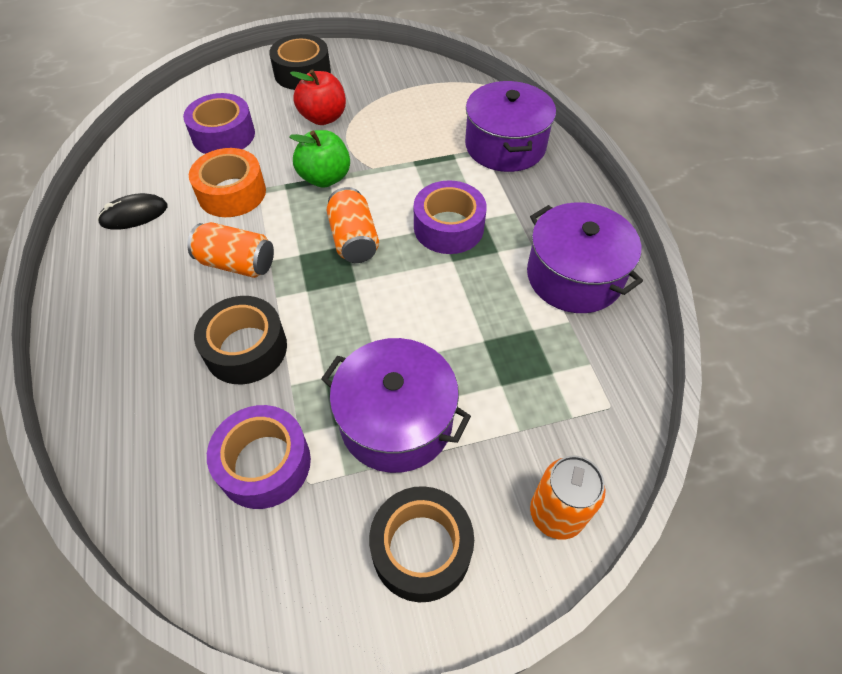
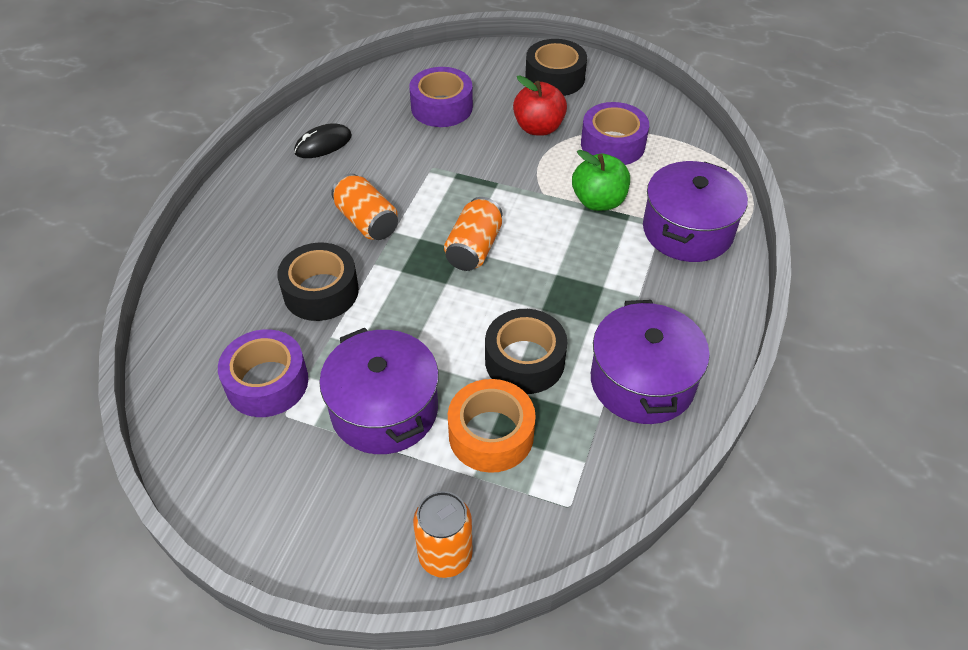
camera: 35 degrees right, 5 degrees down
black mouse [98,193,168,230] -> black mouse turned 45 degrees counterclockwise [294,123,352,158]
orange tape [189,148,266,217] -> orange tape moved to [448,379,536,473]
green apple [289,130,350,188] -> green apple moved to [572,150,630,211]
black tape [369,486,474,602] -> black tape moved to [485,309,567,394]
purple tape [414,180,487,254] -> purple tape moved to [581,102,649,165]

